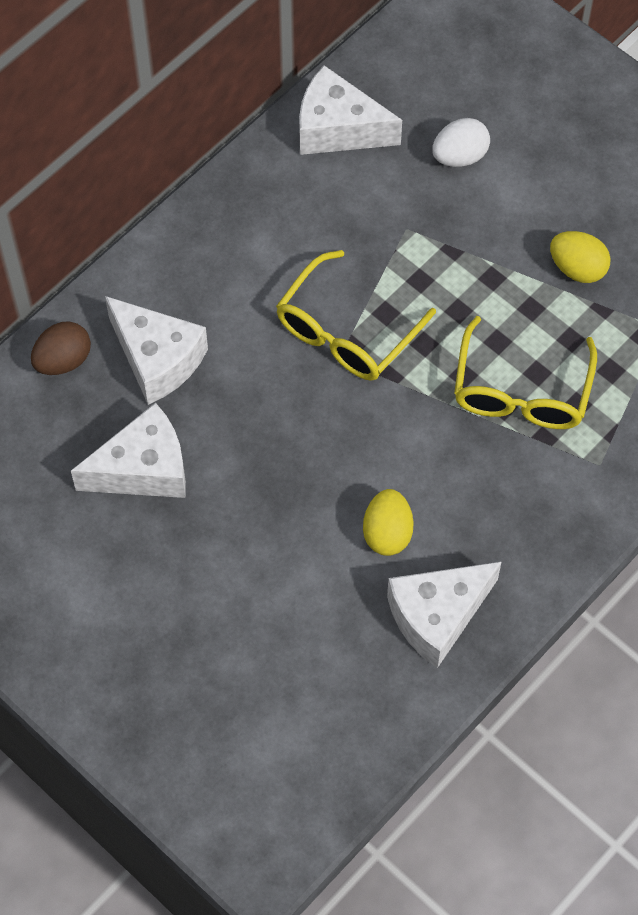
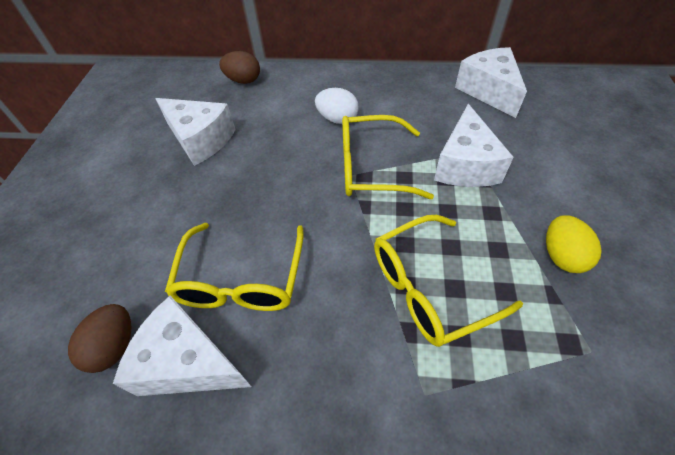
camera: 55 degrees right, 10 degrees down
white cheese [105,296,208,405] -> white cheese moved to [434,104,514,187]
yellow egg [363,489,414,556] -> yellow glasses [165,223,304,311]
white egg [432,118,490,167] -> white egg moved to [315,88,359,124]
none -> brown egg [68,304,132,373]

